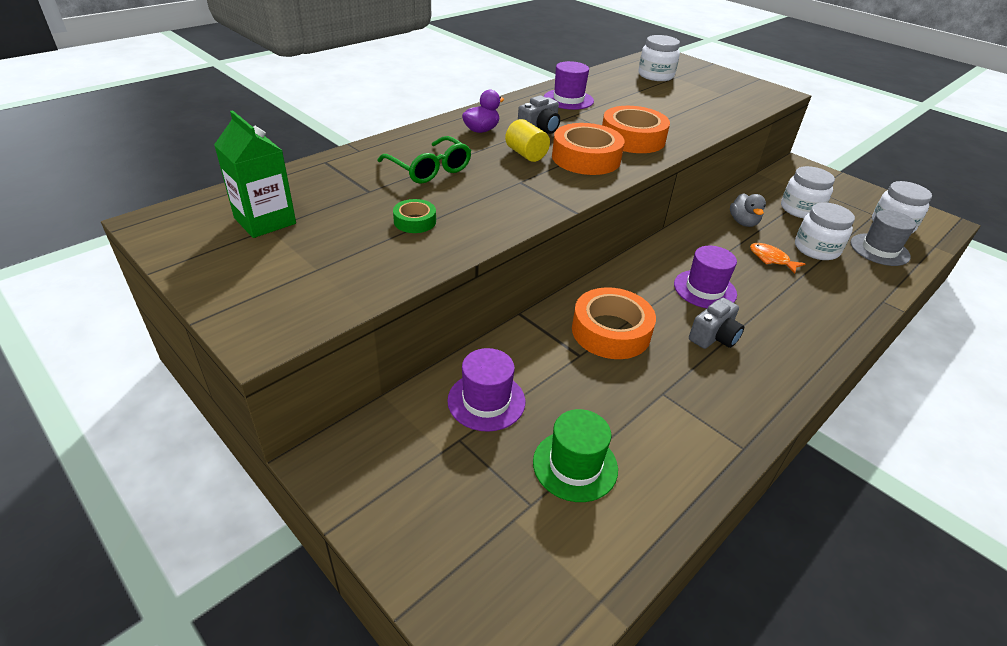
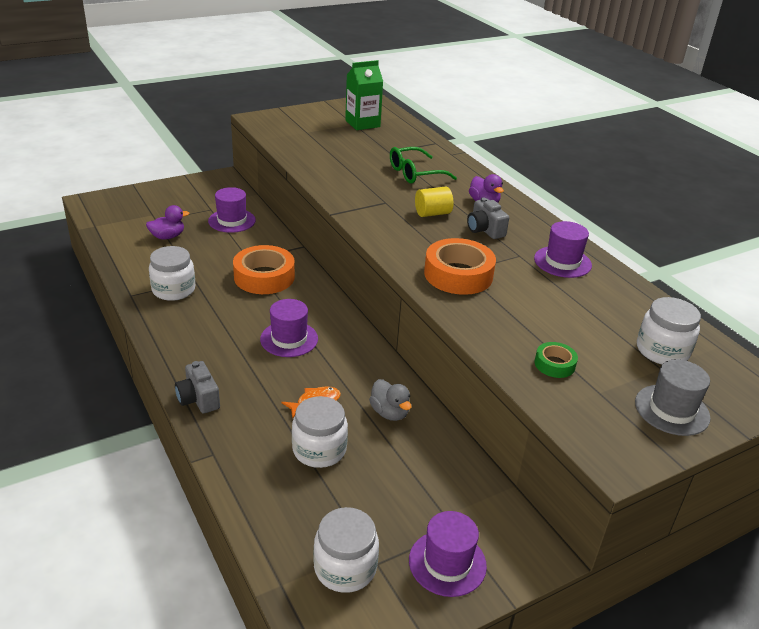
camera: 105 degrees right, 5 degrees down
green tape [393,199,436,233] -> green tape moved to [534,342,578,378]
green hat [533,409,618,502] -> purple duck [146,205,189,240]
orange tape [552,123,625,175] -> none
grey camera [689,298,744,349] -> grey camera moved to [175,361,220,413]
grey duck [730,193,766,227] -> grey duck turned 135 degrees counterclockwise [369,379,412,421]
white jar [781,166,835,218] -> white jar moved to [149,246,196,301]
grey hat [851,210,916,266] -> grey hat moved to [635,359,711,436]
none -> purple hat [409,511,487,597]

